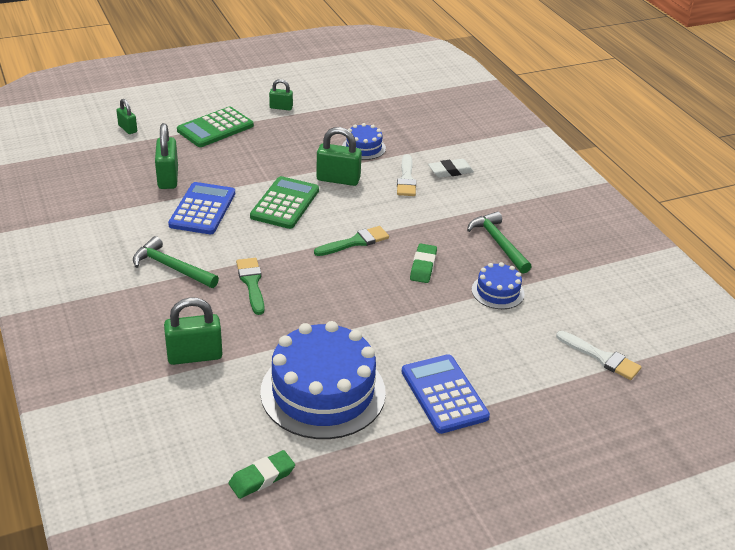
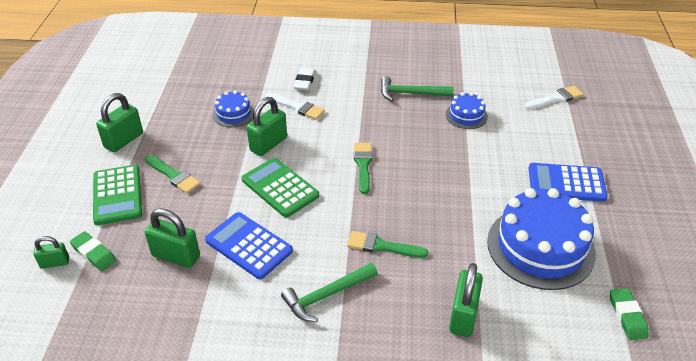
camera: 60 degrees left, 5 degrees up
green padlock [269,79,293,110] -> green padlock [96,93,143,152], size x1.71
green eraser [410,244,437,283] -> green eraser moved to [70,231,116,271]
none -> green brush [145,155,201,194]

